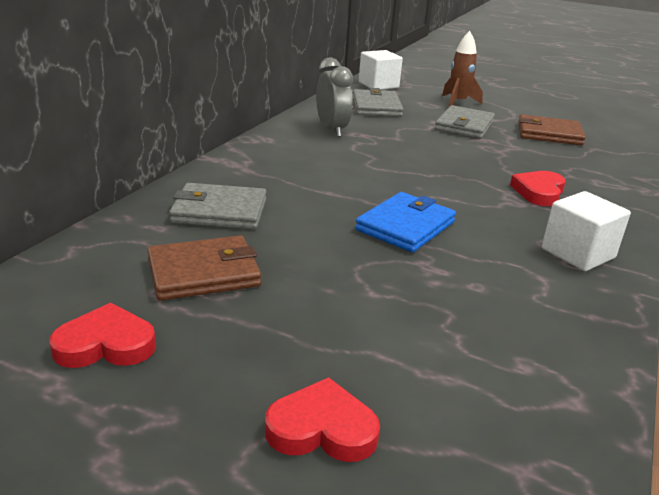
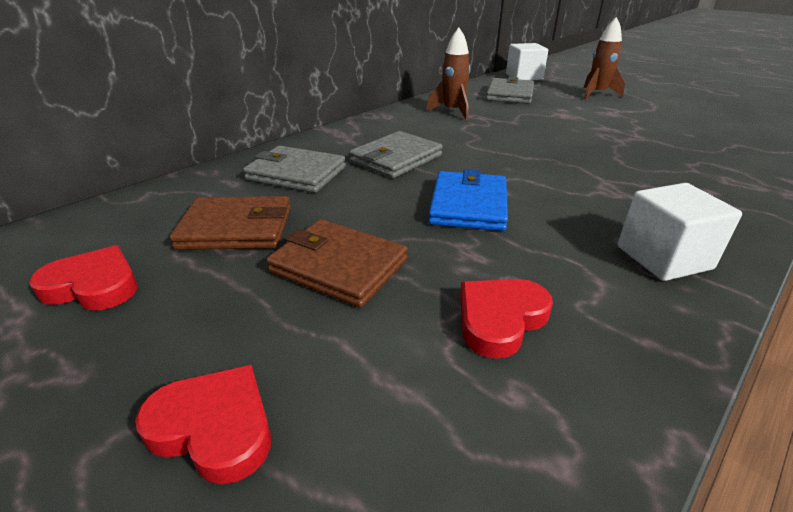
camera: 20 degrees right, 5 degrees up
grey clock [316,58,353,137] -> brown rocket [426,28,471,120]
blue wallet [355,192,456,253] -> blue wallet turned 45 degrees counterclockwise [428,169,508,231]
grey wallet [435,105,495,139] -> grey wallet moved to [349,131,443,178]
red heart [510,171,566,206] -> red heart moved to [460,279,553,359]
brown wallet [518,114,586,146] -> brown wallet moved to [266,219,408,308]

